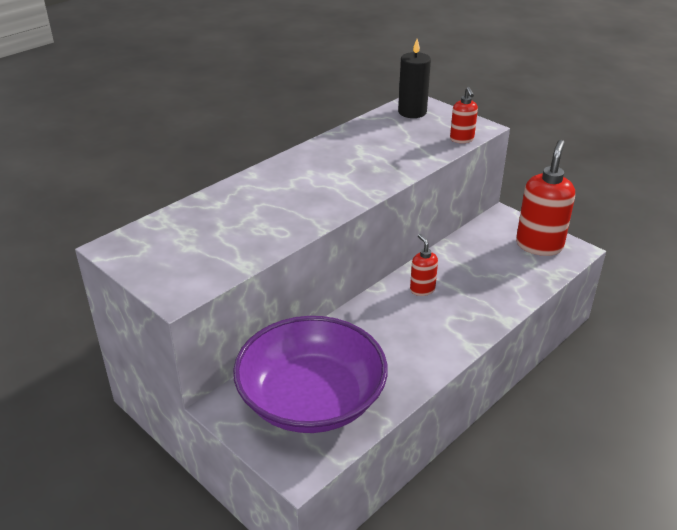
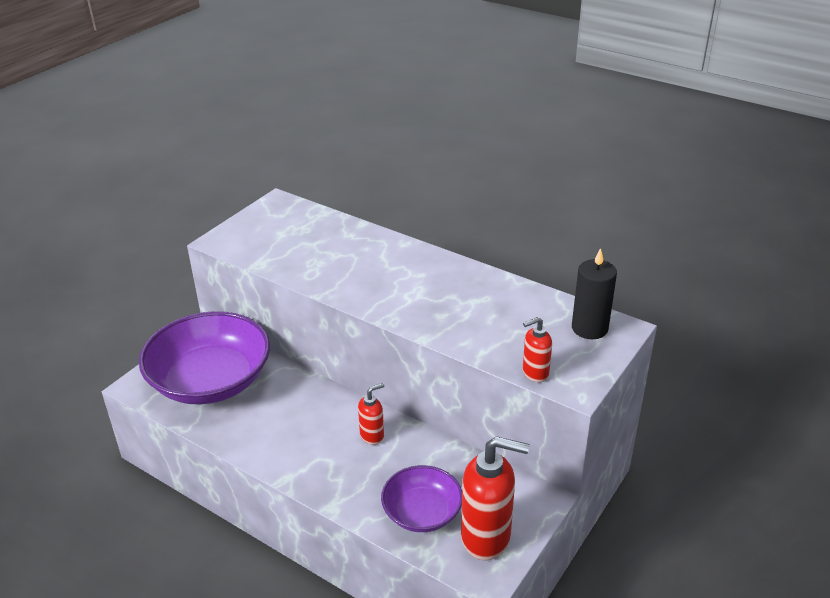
camera: 80 degrees right, 0 degrees up
none -> purple bowl [381,465,462,532]

